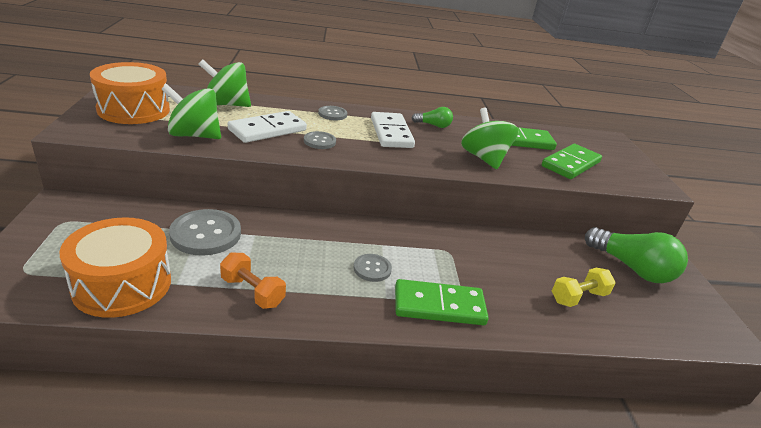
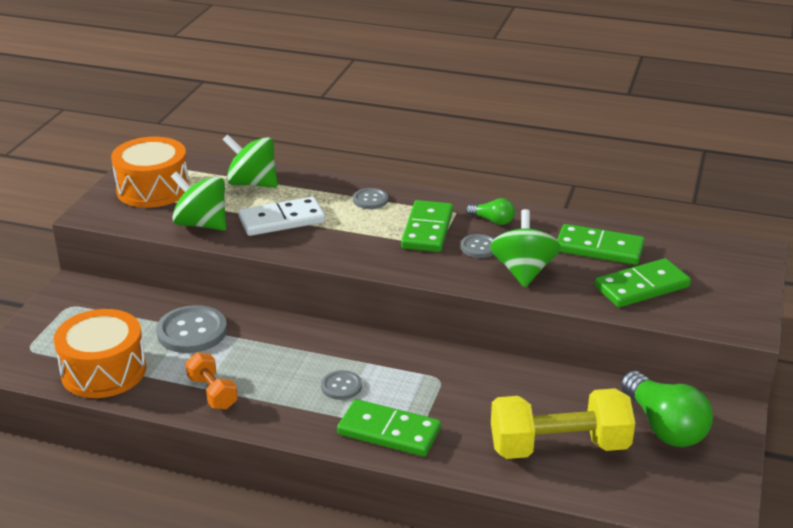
camera: 25 degrees right, 0 degrees up
grey button [304,131,336,149] -> grey button moved to [461,234,494,258]
white domino [371,112,415,148] -> green domino [401,200,453,252]
yellow dumbbell [552,268,616,307] -> yellow dumbbell [491,388,635,459], size x1.88

